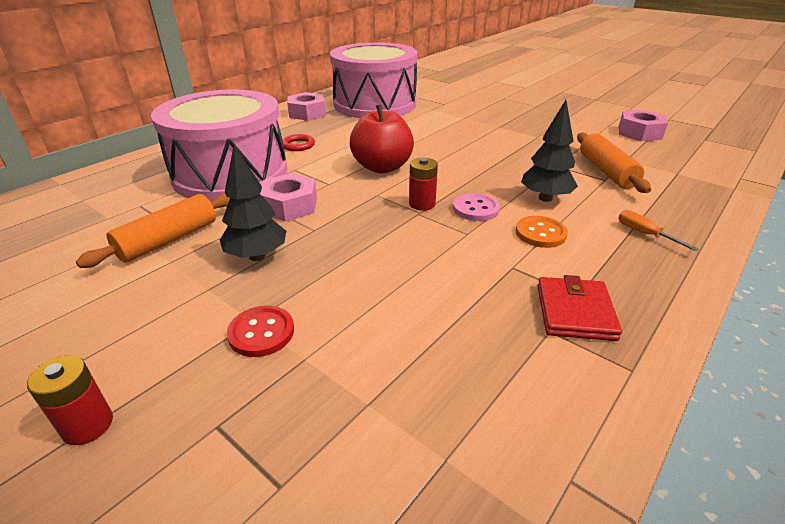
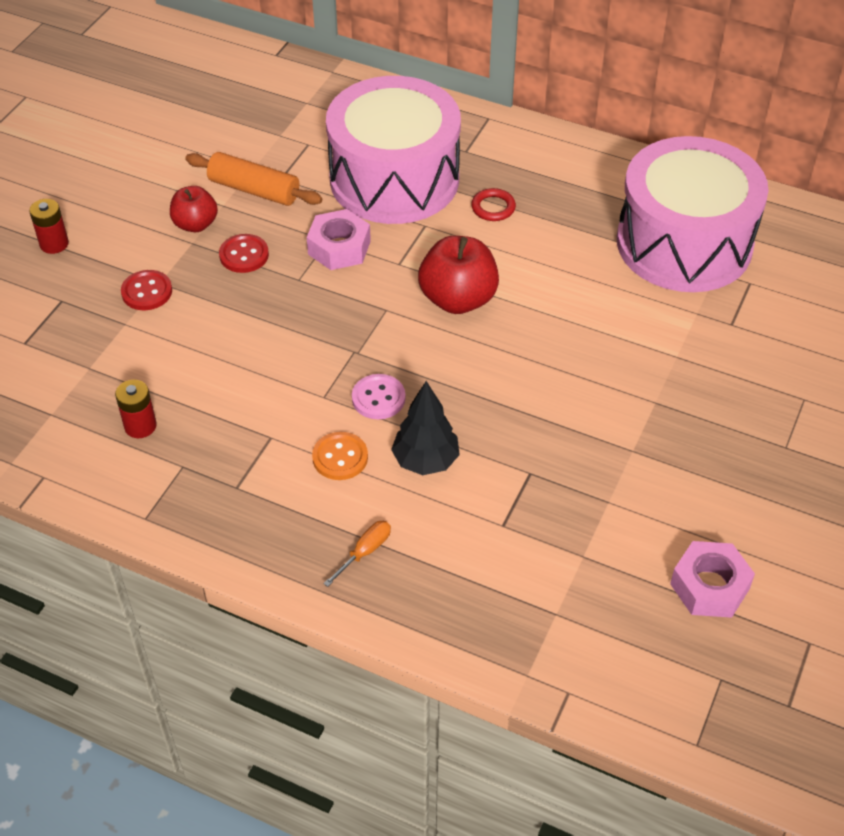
camera: 75 degrees right, 15 degrees up
black tree [220,145,286,261] -> red button [219,234,269,273]
pink nut [287,92,326,121] -> none
red battery [409,158,438,211] -> red battery moved to [115,380,156,438]
red wallet [537,275,622,341] -> none
orange rolling pin [577,133,651,193] -> none
none -> red apple [170,186,218,232]

